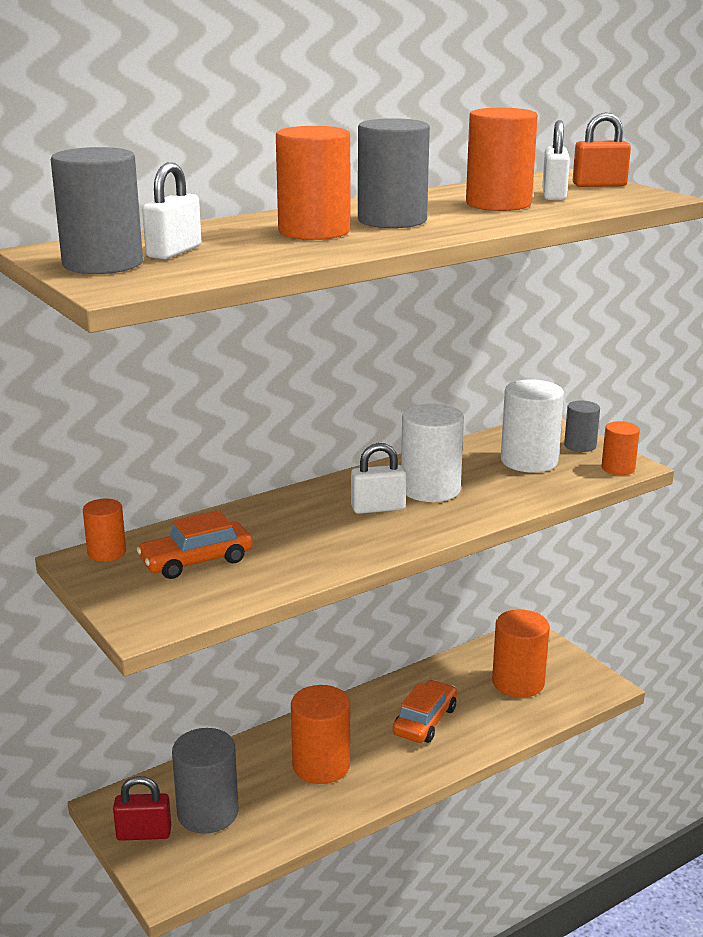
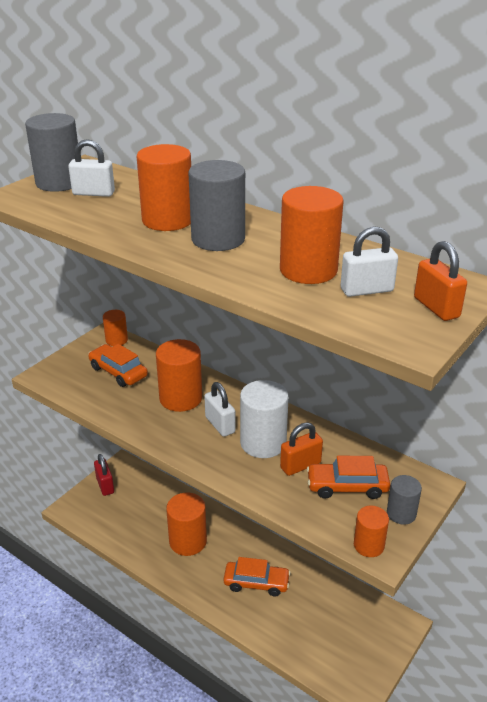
camera: 70 degrees right, 10 degrees up
grey cylinder [172,728,238,834] -> none
orange cylinder [492,609,550,698] -> orange cylinder moved to [156,339,202,412]
white cylinder [501,379,564,472] -> orange car [307,456,390,499]
none -> orange padlock [280,422,323,476]

